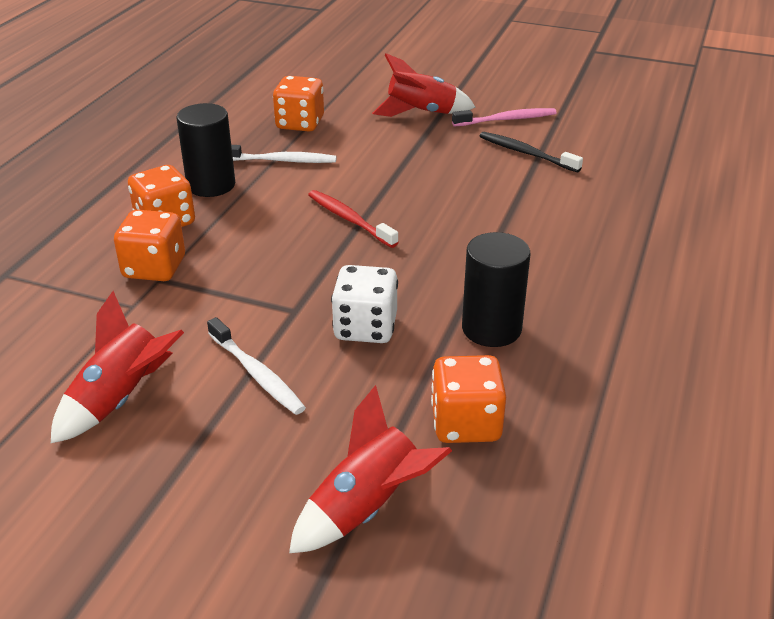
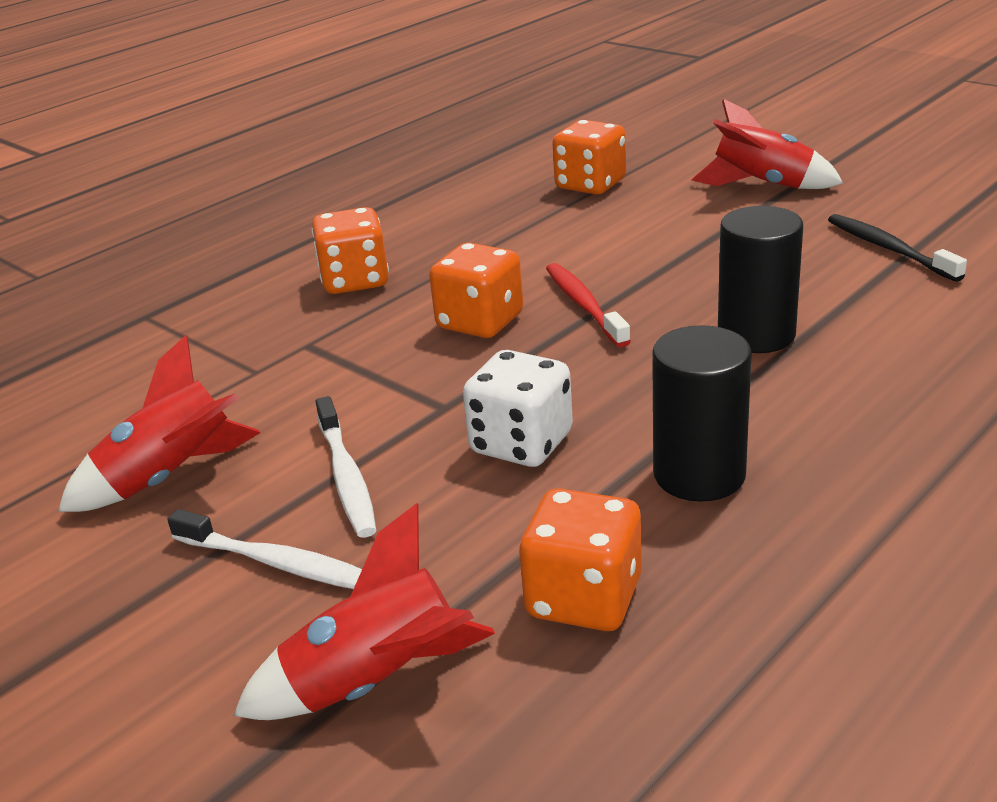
camera: 25 degrees right, 5 degrees down
orange dice [114,210,185,281] -> orange dice moved to [429,243,523,338]
black cylinder [177,103,235,197] -> black cylinder moved to [718,206,803,353]
white toothbrush [231,145,336,163] -> white toothbrush moved to [167,509,362,589]
pink toothbrush [452,108,556,126] -> none

